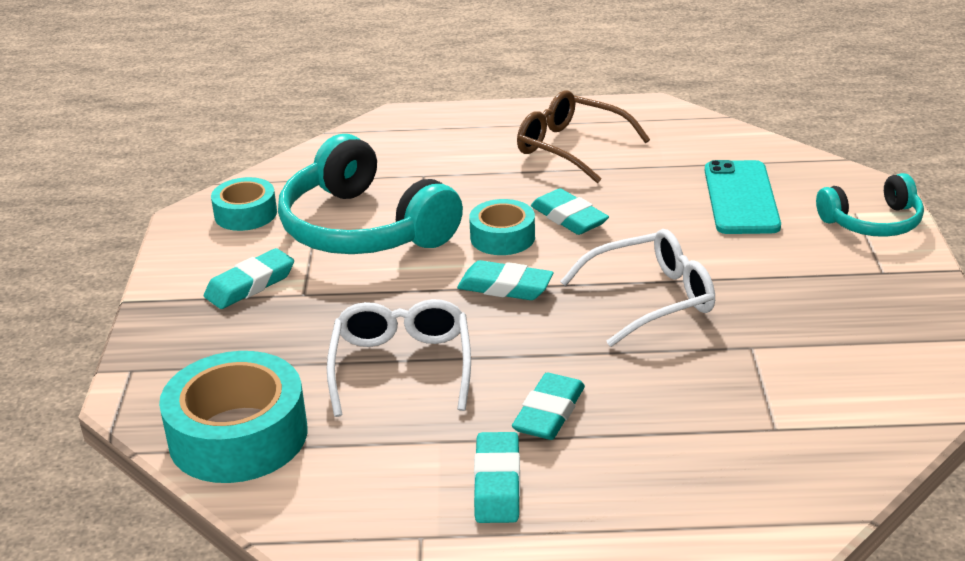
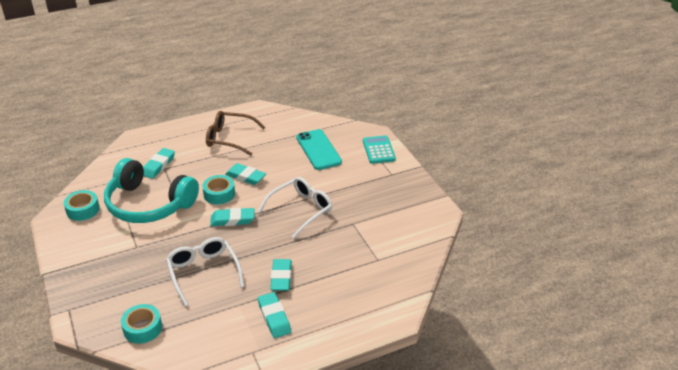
camera: 25 degrees left, 5 degrees up
turquoise tape [159,351,307,483] -> turquoise tape [121,304,162,344], size x0.57
turquoise eraser [204,248,294,309] -> turquoise eraser moved to [143,148,175,179]
turquoise headphones [816,173,924,237] -> turquoise calculator [363,135,396,164]

